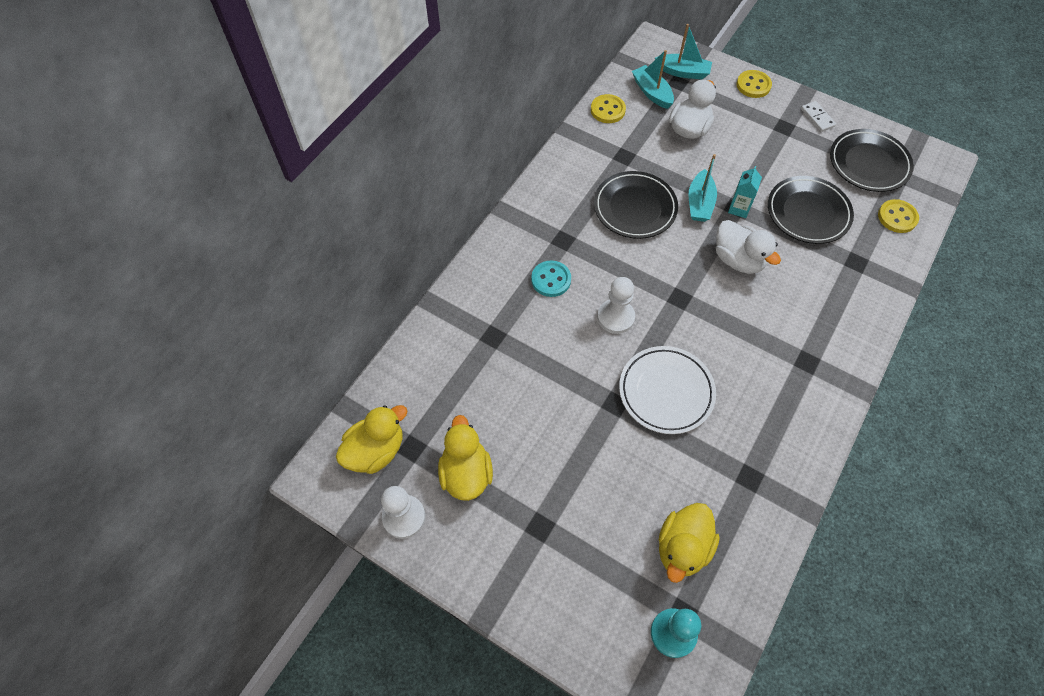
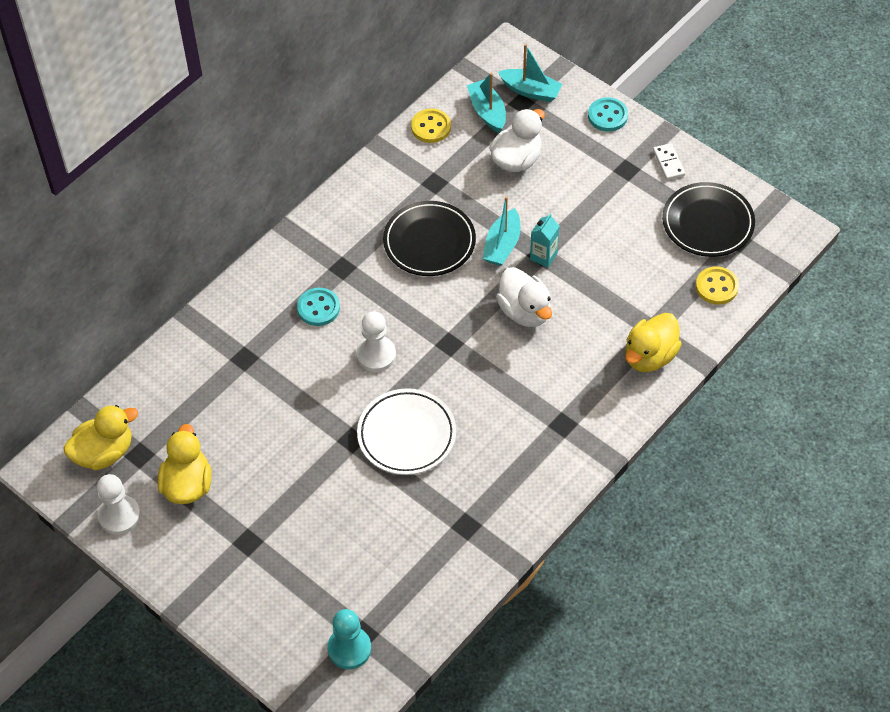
camera: 10 degrees right, 5 degrees down
yellow duck [659,503,720,583] -> yellow duck moved to [625,313,682,372]
yellow button [737,70,772,98] -> turquoise button [588,98,628,132]
black plate [768,176,854,244] -> none

